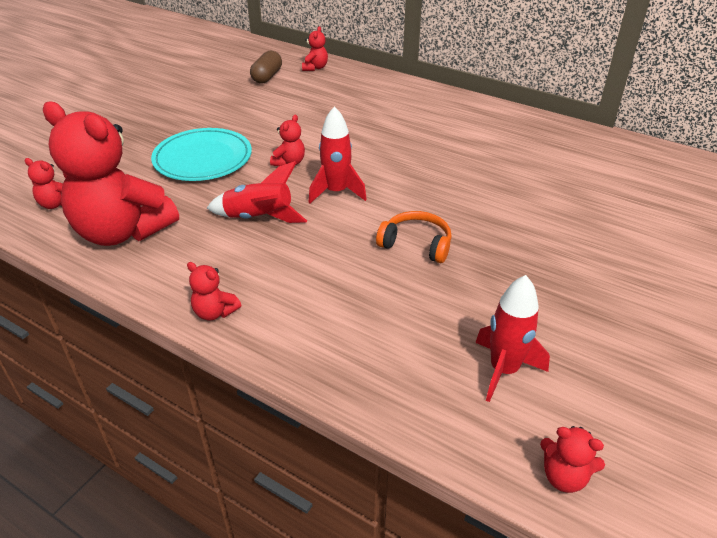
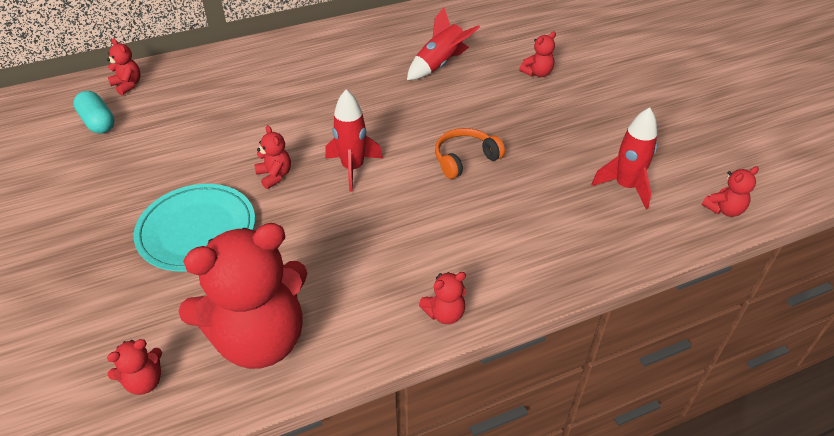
camera: 55 degrees left, 5 degrees up
red rocket [207,161,307,223] -> red rocket moved to [407,7,480,80]
brown capsule [250,51,282,83] -> turquoise capsule [73,91,115,134]
none -> red teddy bear [519,31,556,77]

